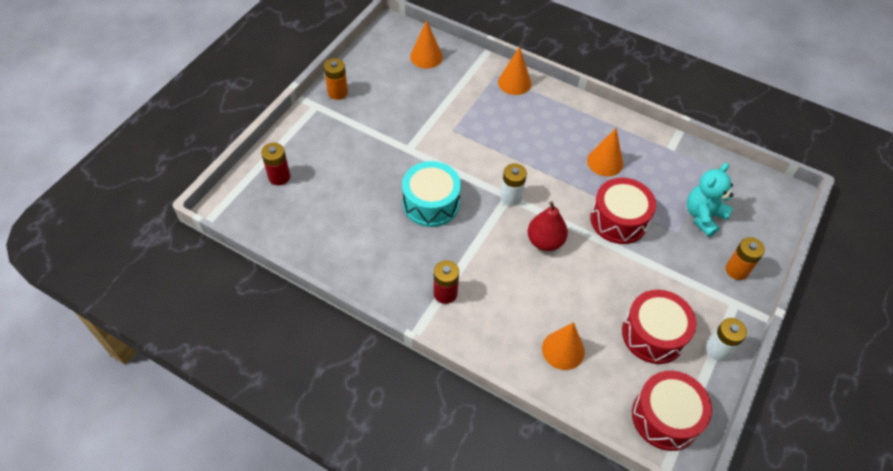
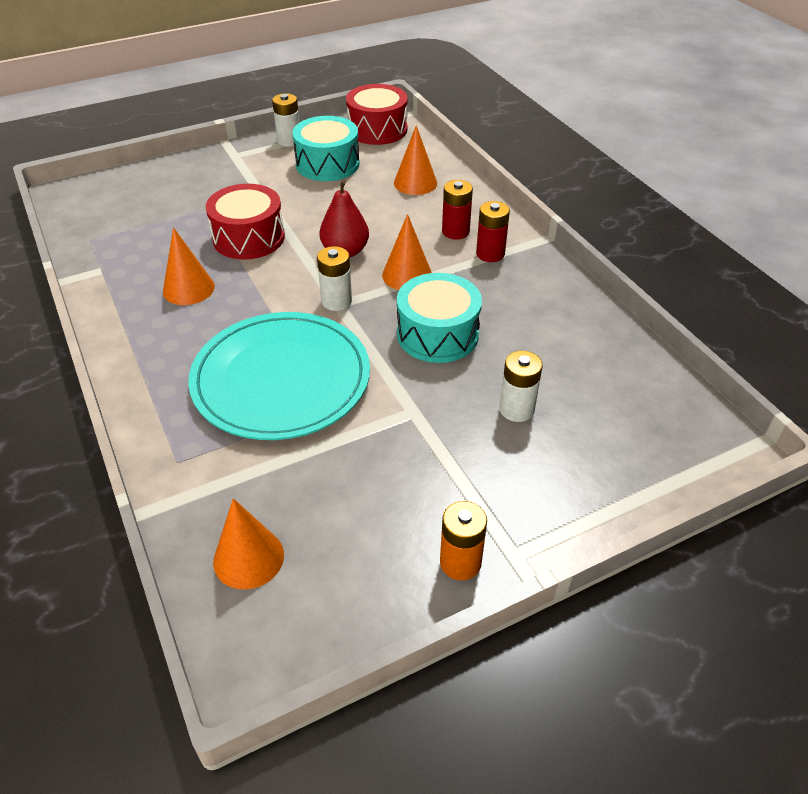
camera: 145 degrees left, 10 degrees down
red battery [261,143,290,185] -> red battery moved to [442,180,473,239]
orange cone [498,47,531,95] -> orange cone moved to [382,214,432,290]
red drum [622,290,696,364] -> turquoise drum [292,116,360,181]
turquoise teddy bear [687,163,734,237] -> none
orange battery [725,237,765,280] -> none
none -> turquoise plate [188,312,370,440]
none -> white battery [499,351,543,422]

